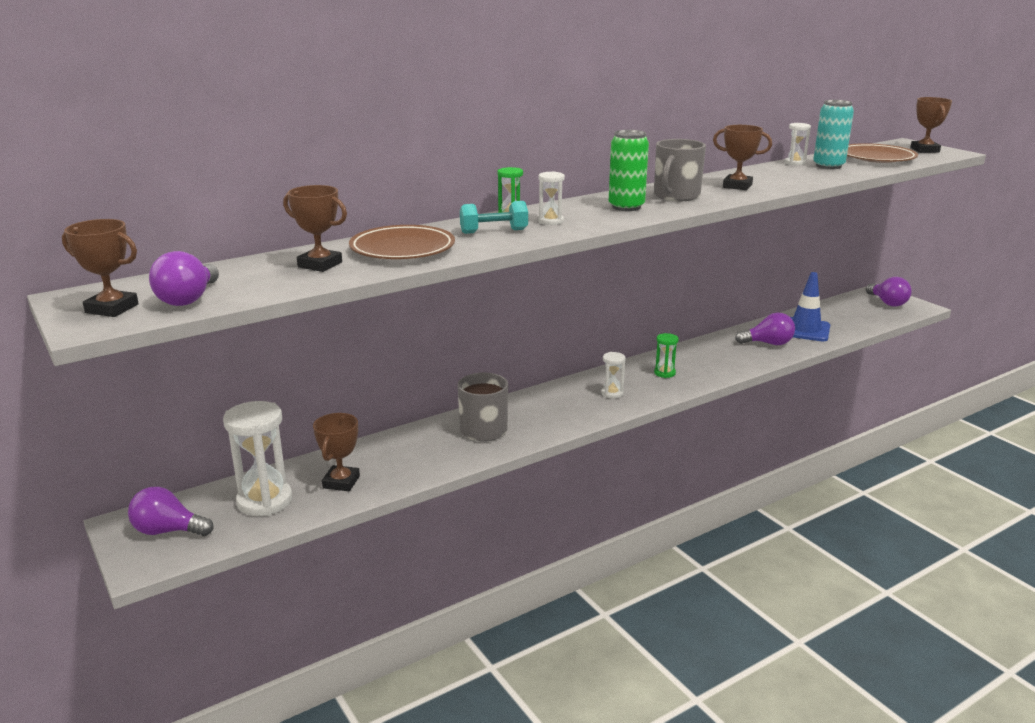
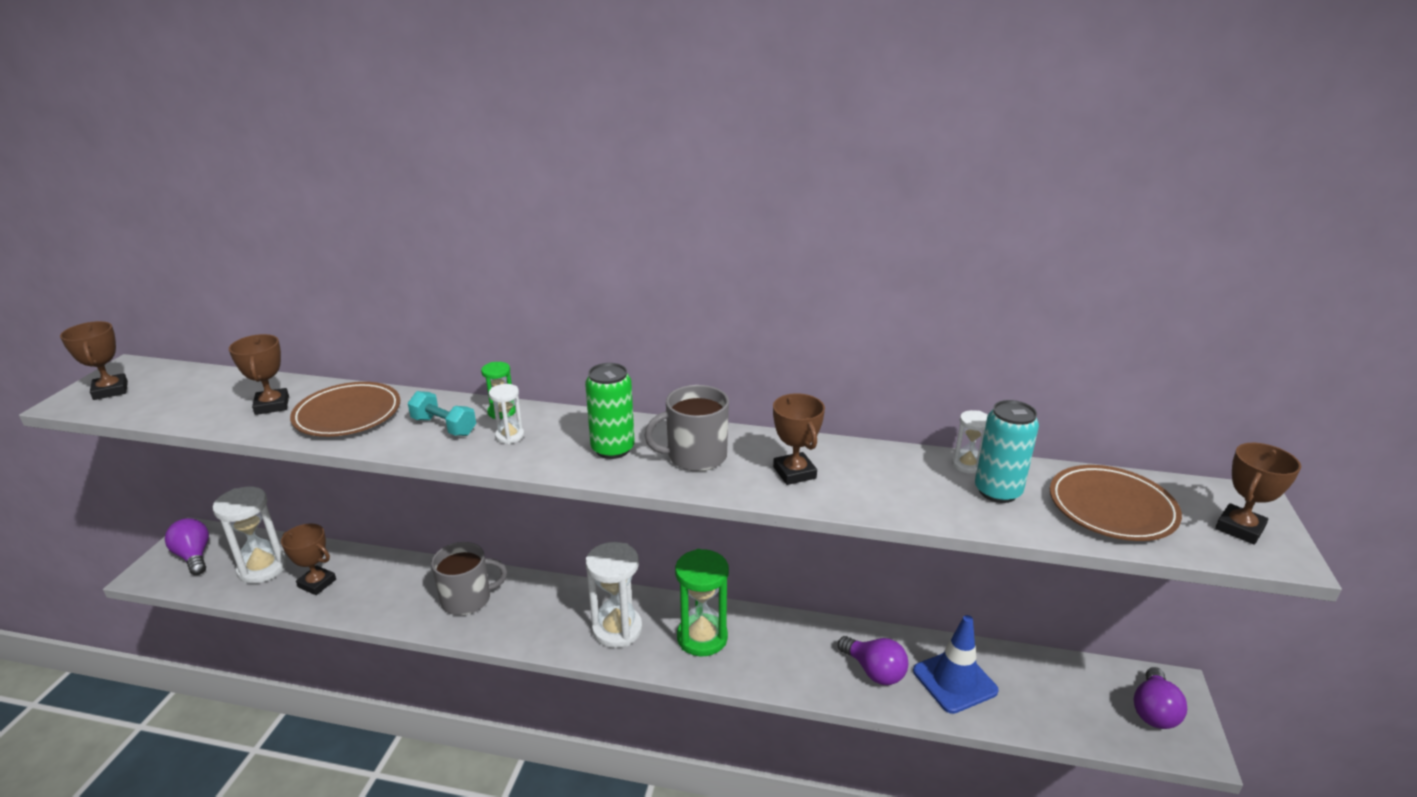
camera: 45 degrees right, 5 degrees up
purple light bulb [149,251,219,306] -> none
brown trophy [313,413,360,491] -> brown trophy turned 60 degrees clockwise [281,523,336,595]
white hourglass [601,352,626,399] -> white hourglass [586,542,642,648], size x1.97
green hourglass [654,333,679,378] -> green hourglass [675,549,729,656], size x1.97

